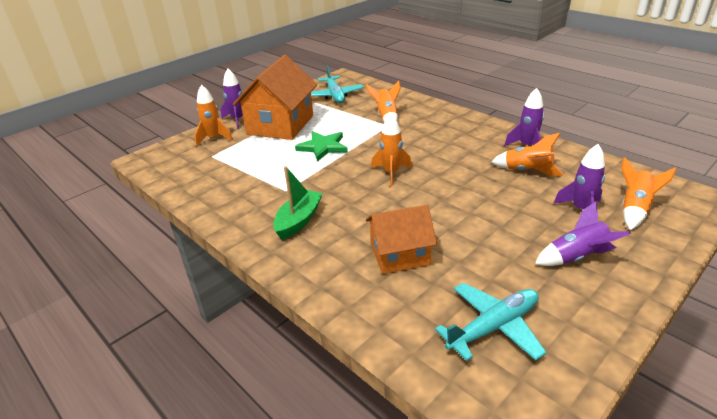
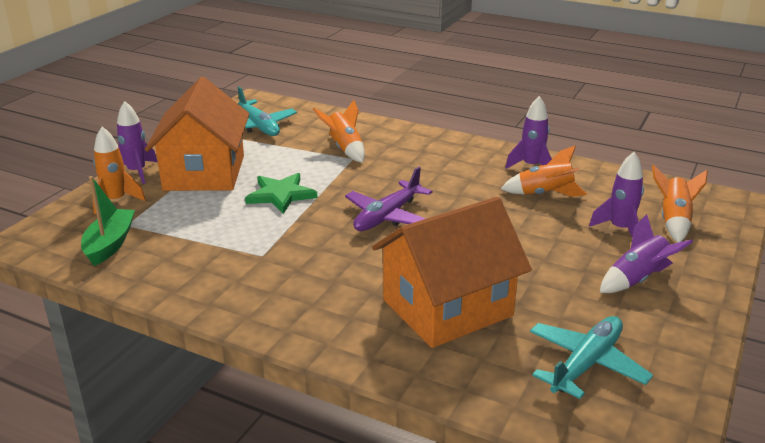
camera: 20 degrees left, 5 degrees down
green boat [273,166,323,240] -> green boat moved to [81,176,135,266]
orange house [366,205,437,274] -> orange house [372,197,532,348], size x1.63
orange rocket [371,113,412,186] -> purple plane [345,167,433,231]

